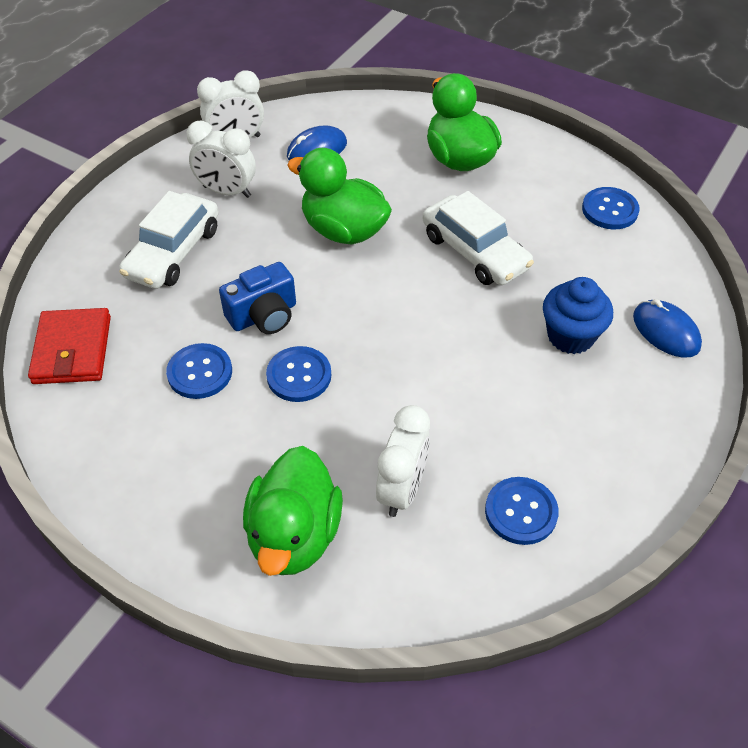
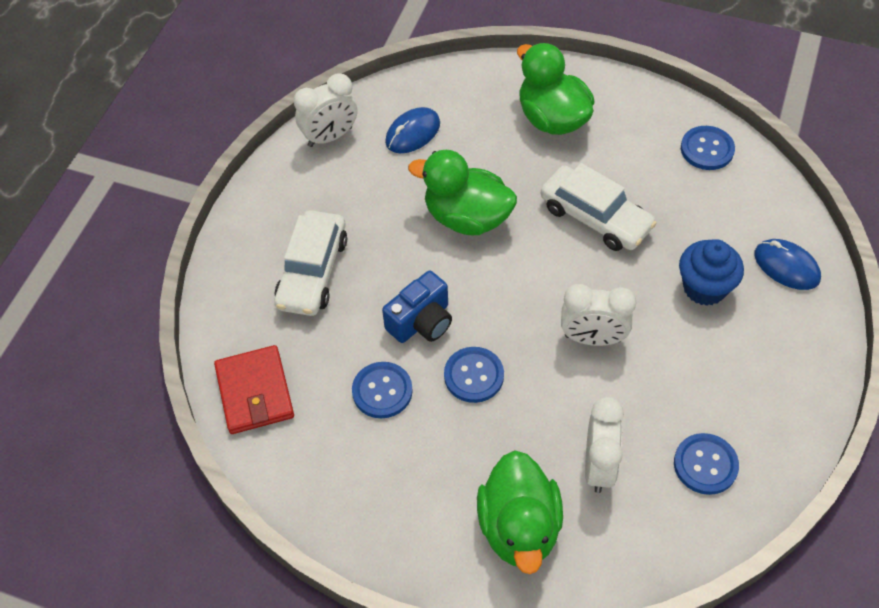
camera: 10 degrees left, 5 degrees up
white clock [187,120,256,198] -> white clock moved to [561,284,636,346]

